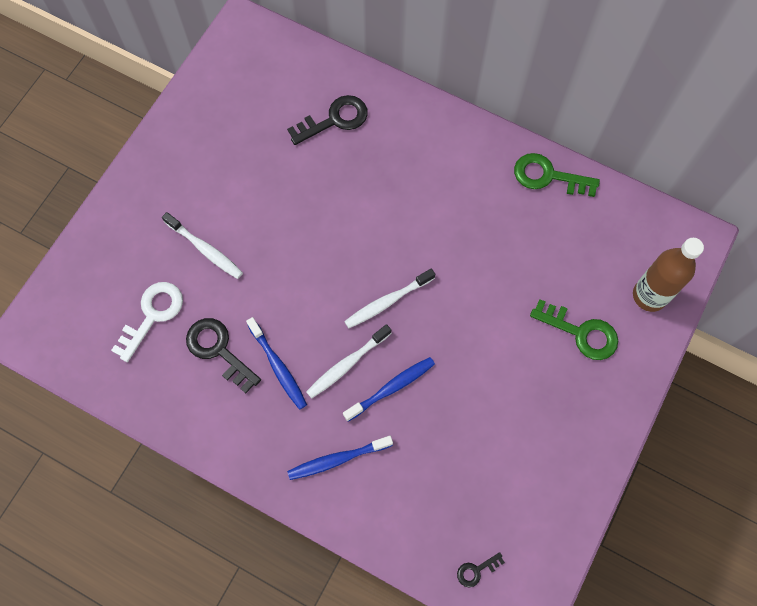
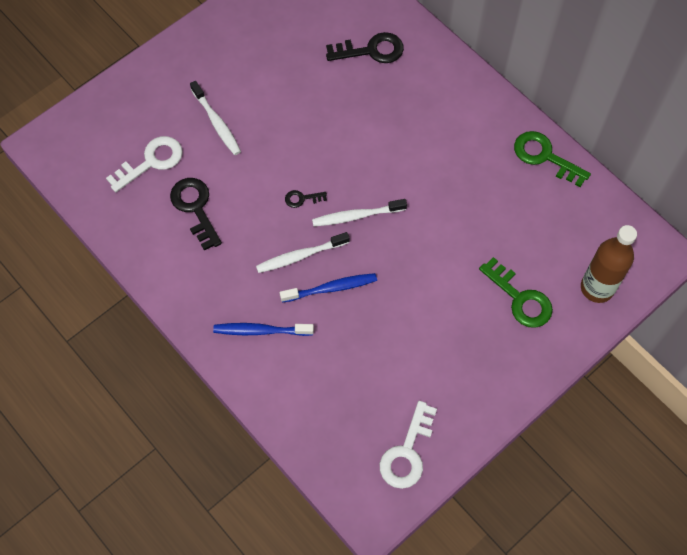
camera: 20 degrees right, 5 degrees down
blue toothbrush [246,317,307,410] -> none
black key [457,552,505,587] -> black key moved to [285,190,327,208]
none -> white key [380,401,437,489]

